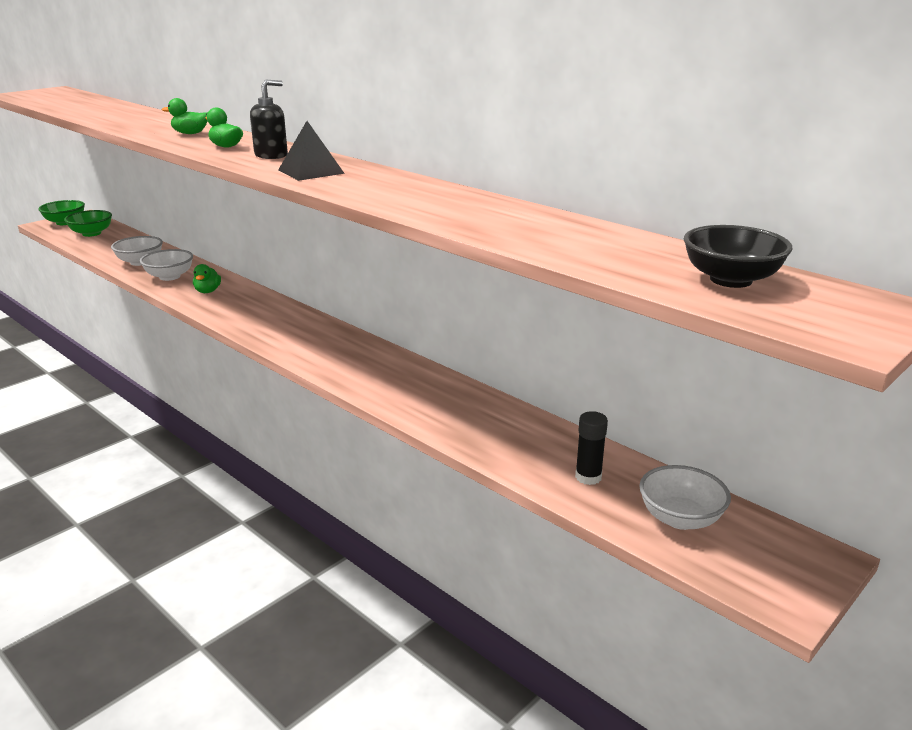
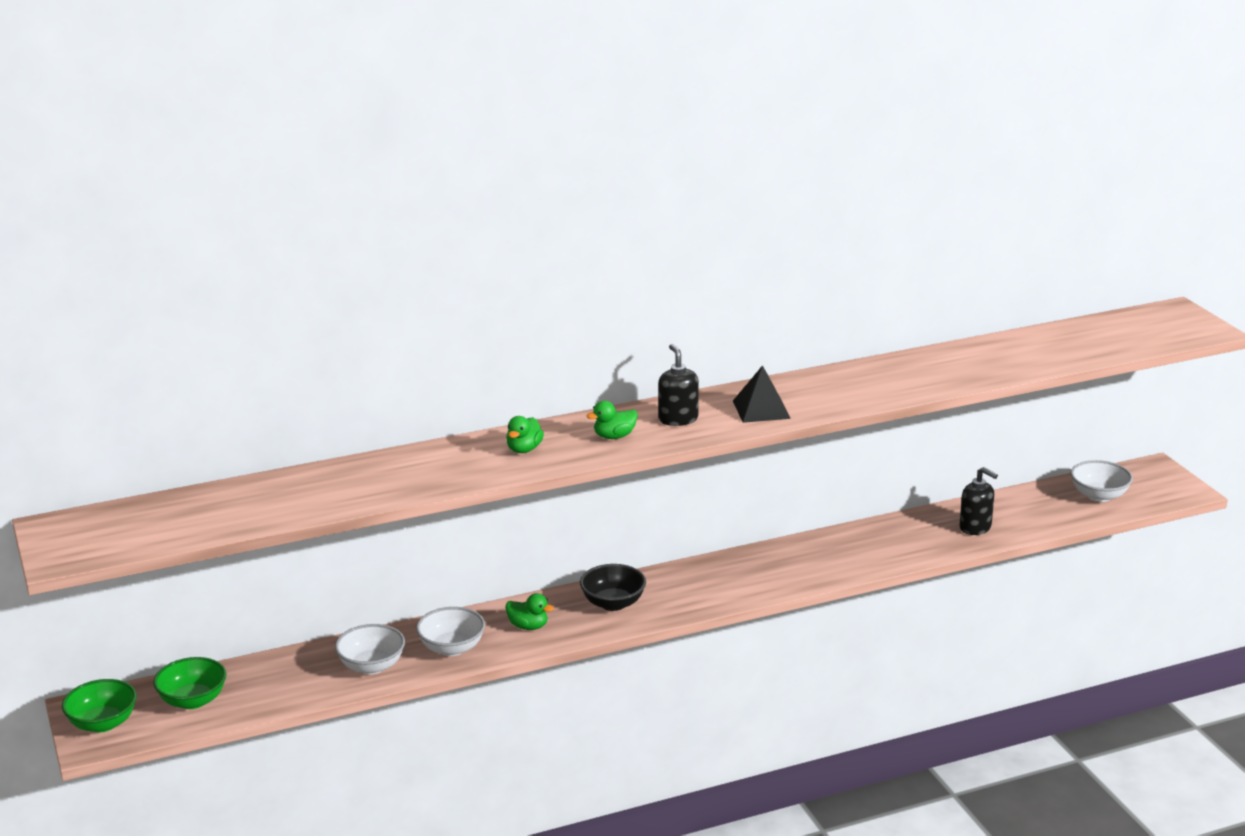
camera: 65 degrees left, 0 degrees up
black glue stick [575,411,608,485] -> none
black bowl [684,225,793,288] -> black bowl moved to [580,564,646,611]
none -> black soap dispenser [959,467,998,535]

